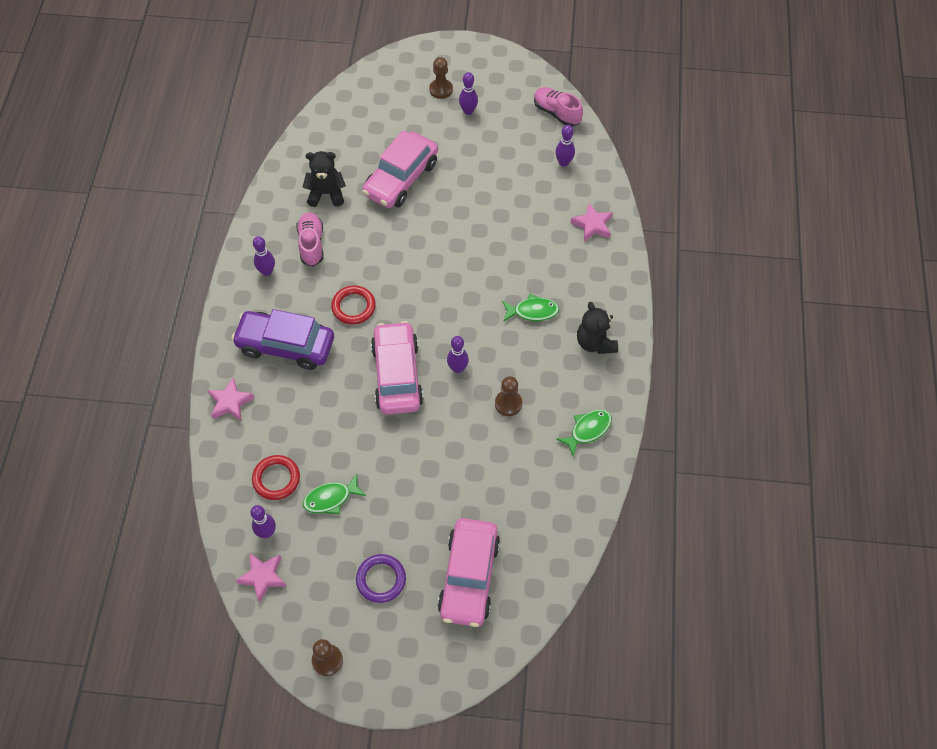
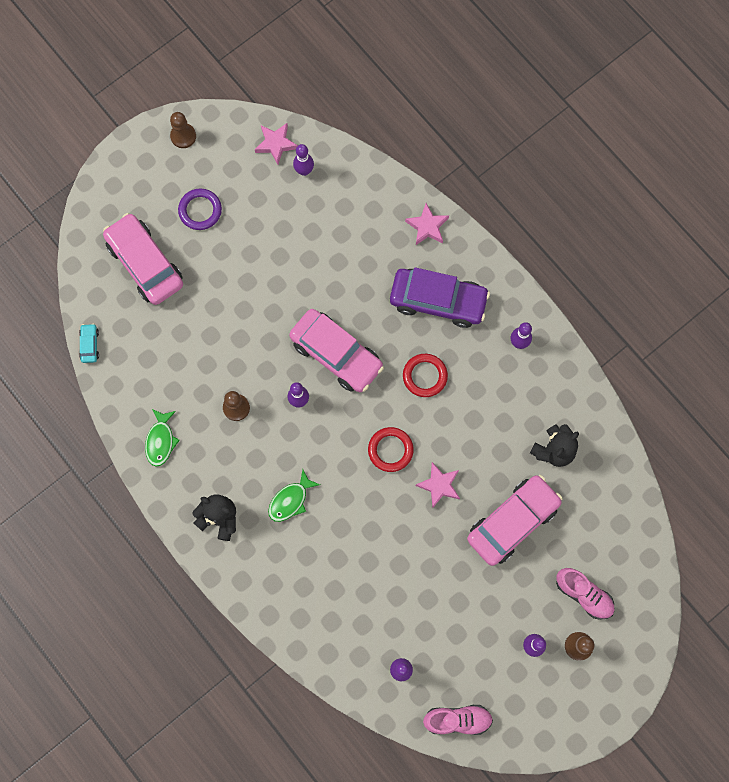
camera: 135 degrees right, 15 degrees up
purple car [231,309,334,370] -> purple car turned 45 degrees clockwise [390,267,490,328]
red ring [252,455,300,500] -> red ring moved to [368,427,414,472]
pink shoe [297,212,323,266] -> pink shoe moved to [556,568,615,620]
green fish [303,474,366,514] -> none
pink car [362,131,438,208] -> pink car turned 60 degrees clockwise [467,475,563,566]
pink star [571,203,613,242] -> pink star moved to [416,462,460,507]
none -> turquoise car [79,324,99,363]

